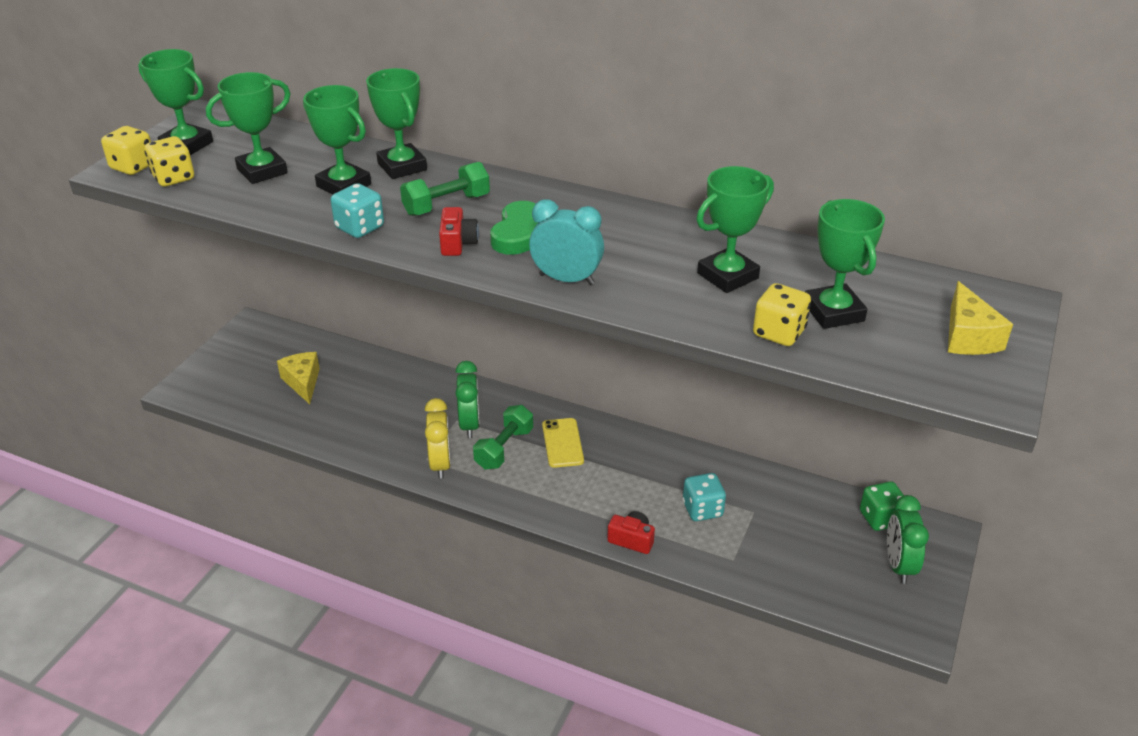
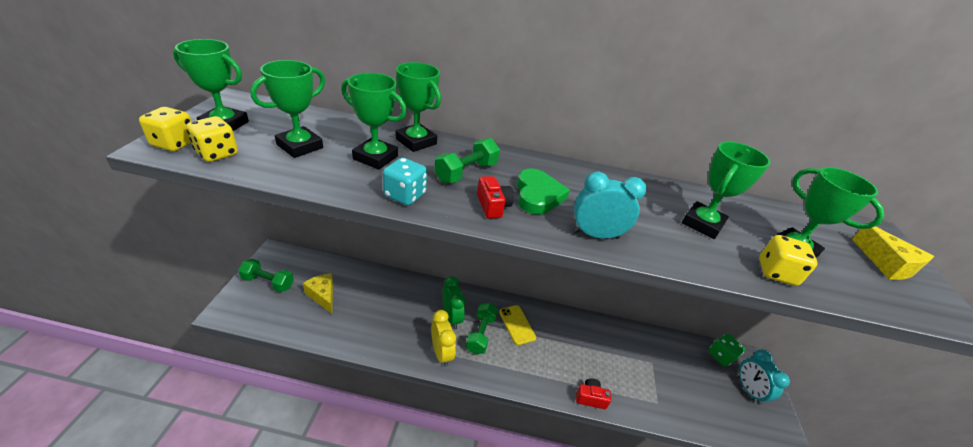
camera: 20 degrees left, 0 degrees up
turquoise dice [682,473,726,521] -> none
green clock [887,495,929,584] -> turquoise clock [739,349,790,405]
none -> green dumbbell [238,259,294,292]

